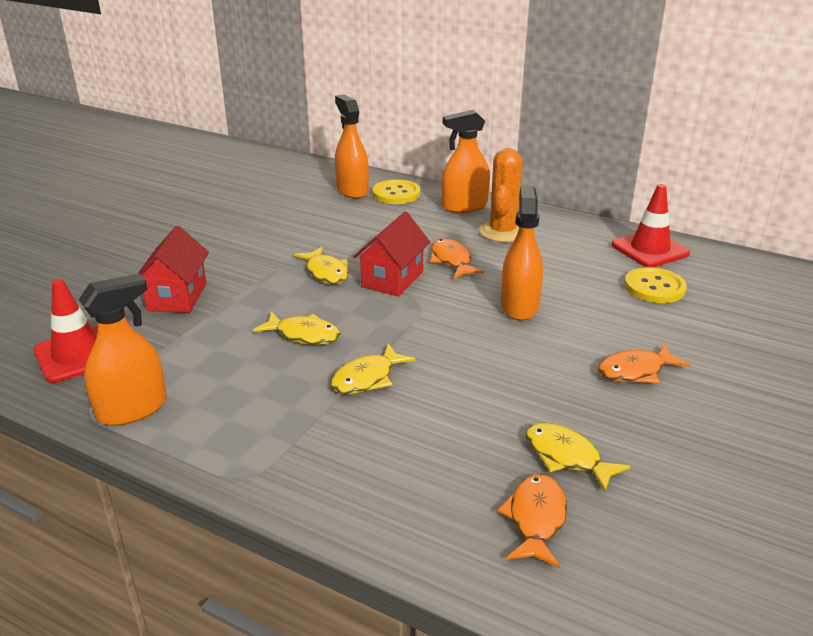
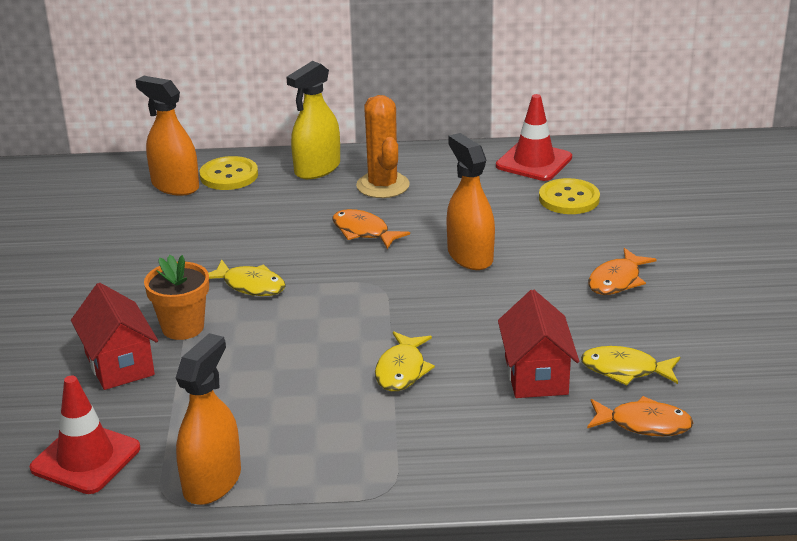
camera: 30 degrees left, 0 degrees up
yellow fish [253,312,341,345] -> none
red house [353,212,430,297] -> red house moved to [498,290,579,398]
orange spray bottle [442,110,490,213] -> yellow spray bottle [286,61,340,179]
orange fish [497,474,567,568] -> orange fish turned 120 degrees clockwise [587,396,693,436]
none -> orange flower pot [144,255,209,340]

